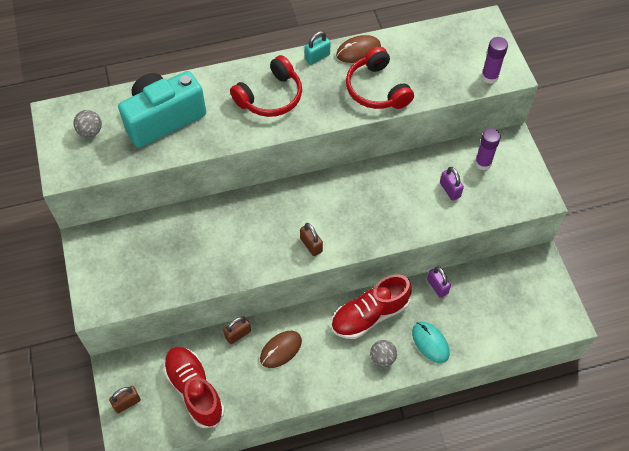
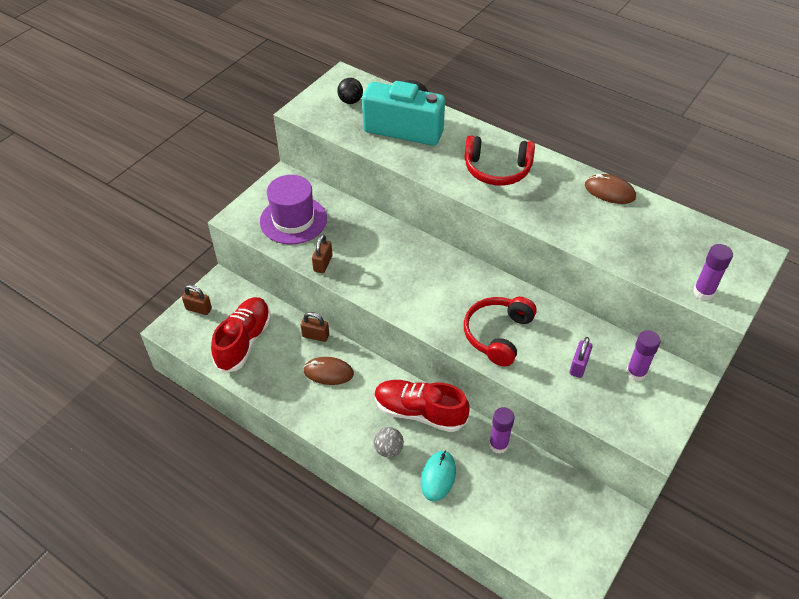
camera: 50 degrees right, 10 degrees down
grey ball [73,110,102,137] -> black ball [337,78,363,104]
brown padlock [300,223,323,256] -> brown padlock moved to [312,234,333,273]
turquoise padlock [305,31,331,65] -> none
red headphones [346,47,414,109] -> red headphones moved to [464,297,537,367]
purple padlock [427,266,451,298] -> purple glue stick [489,407,515,454]
none -> purple hat [260,175,327,245]

